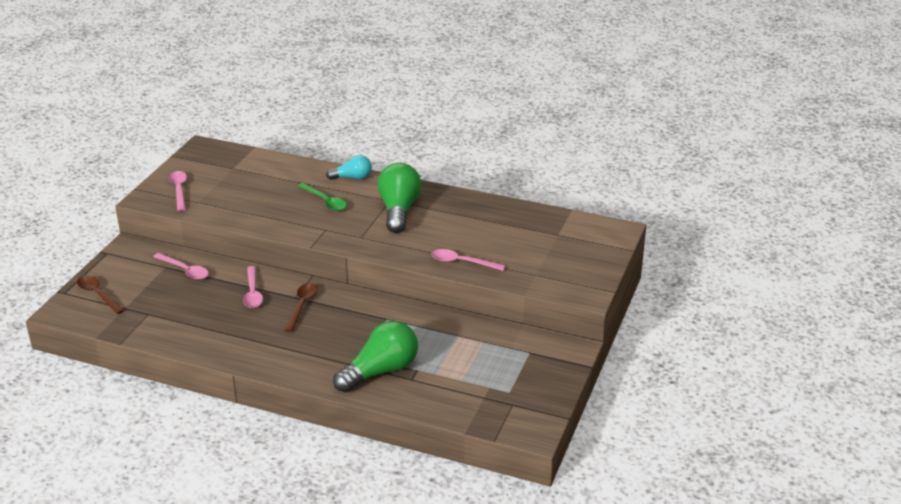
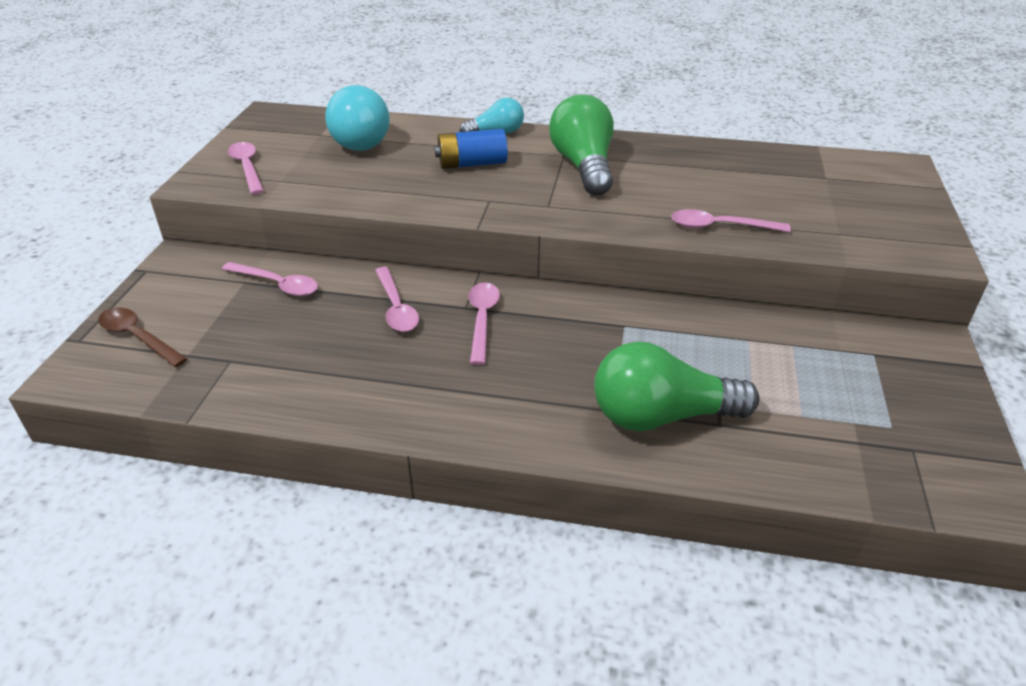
camera: 10 degrees left, 5 degrees up
brown spoon [284,283,318,332] -> pink spoon [468,282,500,365]
green spoon [298,183,347,211] -> blue battery [435,129,508,169]
green light bulb [333,321,418,392] -> green light bulb turned 135 degrees counterclockwise [594,342,760,431]
none -> turquoise light bulb [325,85,390,151]

